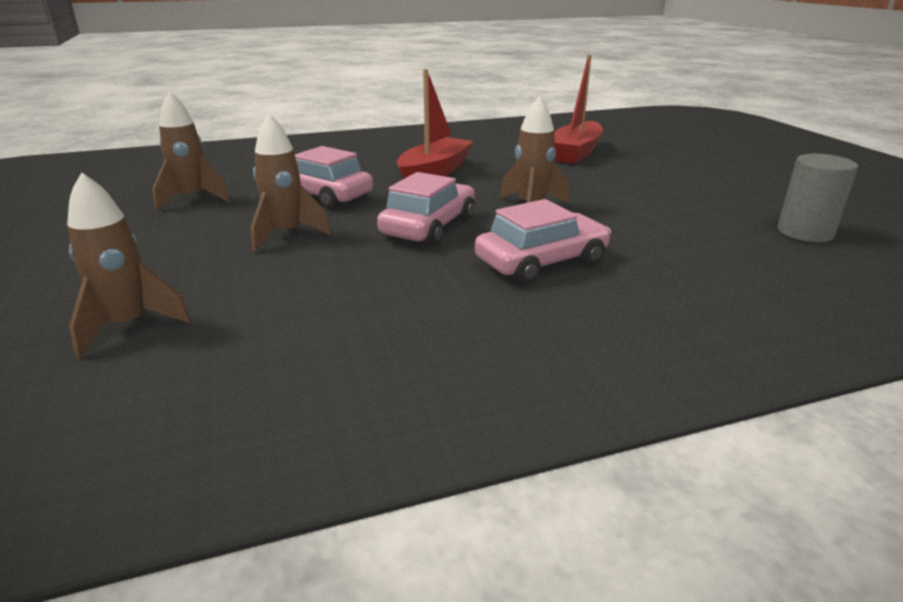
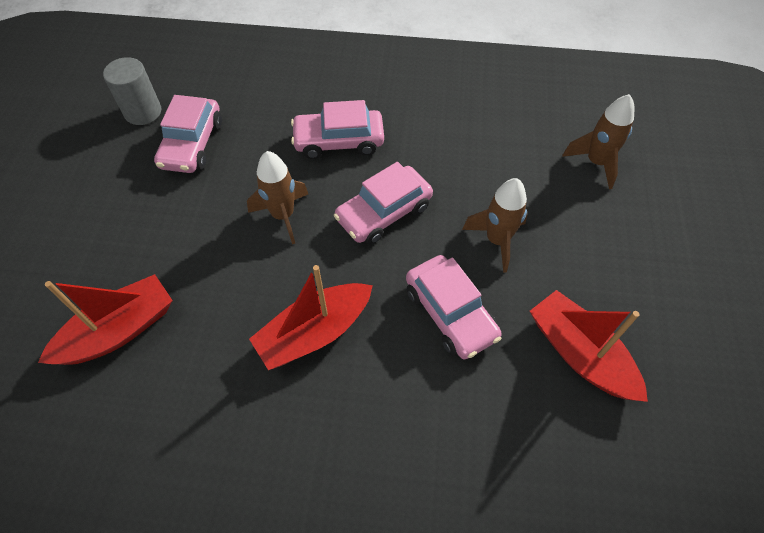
camera: 155 degrees left, 30 degrees up
brown rocket [152,91,230,211] -> red boat [530,290,648,402]
none -> pink car [154,95,222,173]

